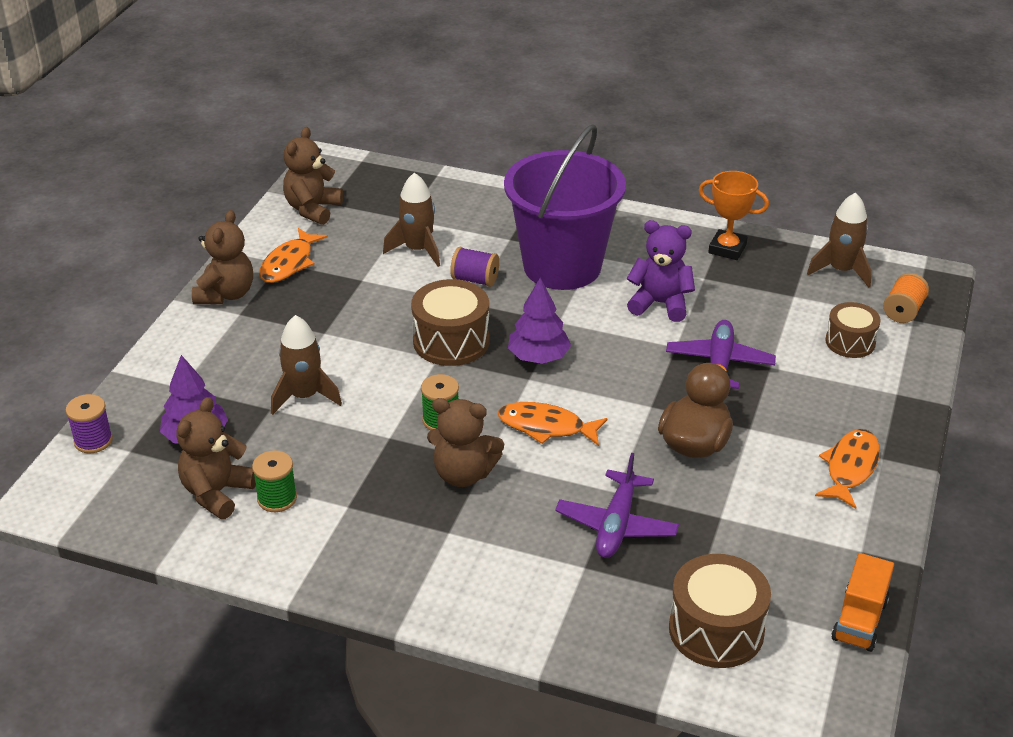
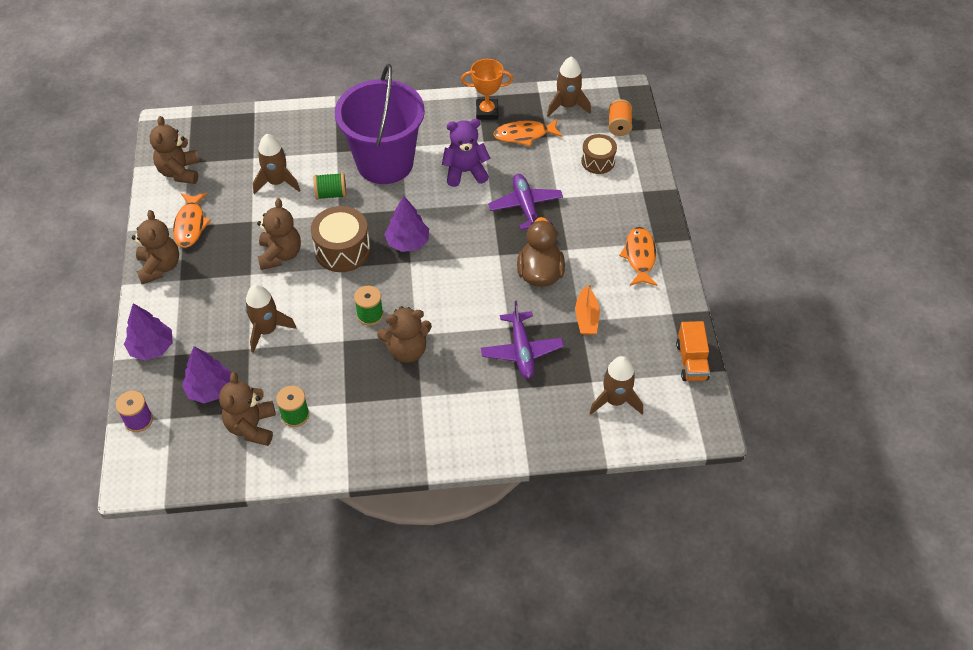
camera: 25 degrees left, 15 degrees up
purple spool [450,247,499,287] -> green spool [314,173,346,200]
orange fish [498,402,608,446] -> orange fish moved to [493,118,563,146]
brown drum [669,554,771,668] -> brown rocket [590,356,643,414]
none -> purple tree [124,304,173,361]
none -> brown teddy bear [257,198,301,270]
none -> orange boat [575,284,600,335]

